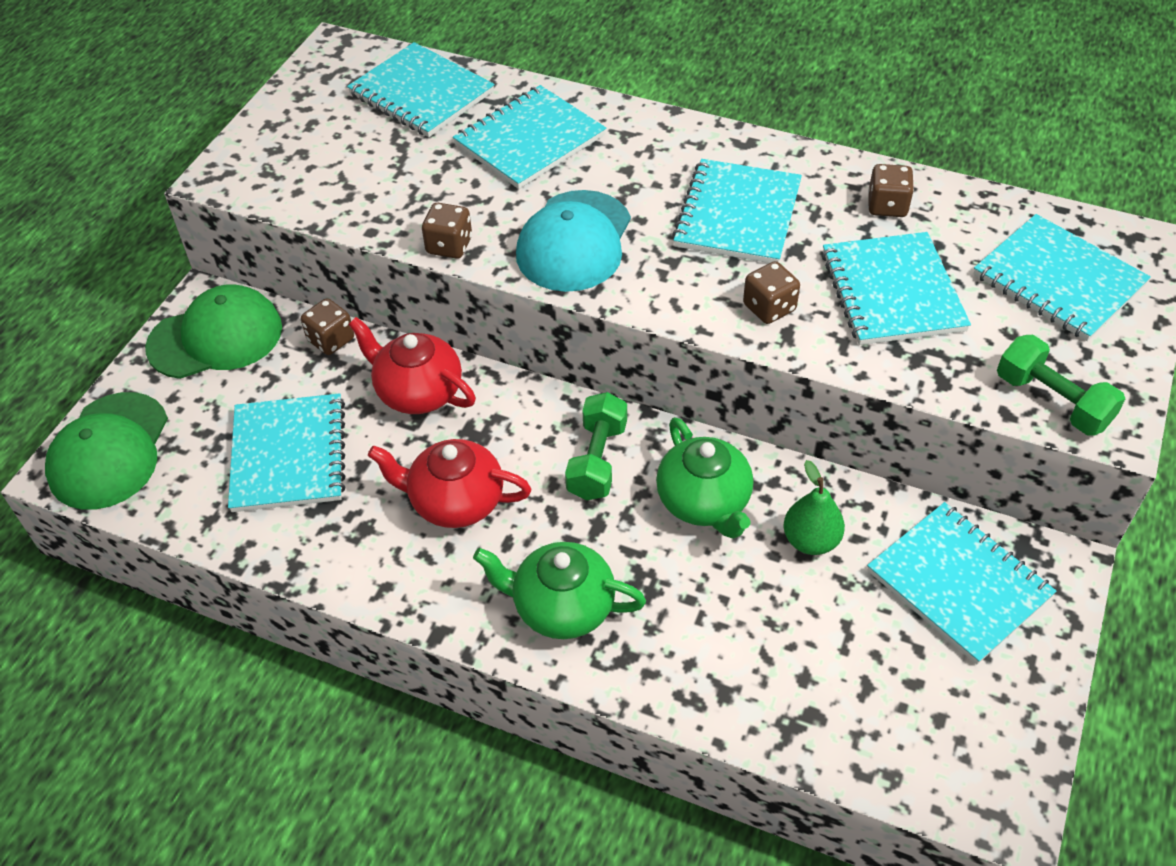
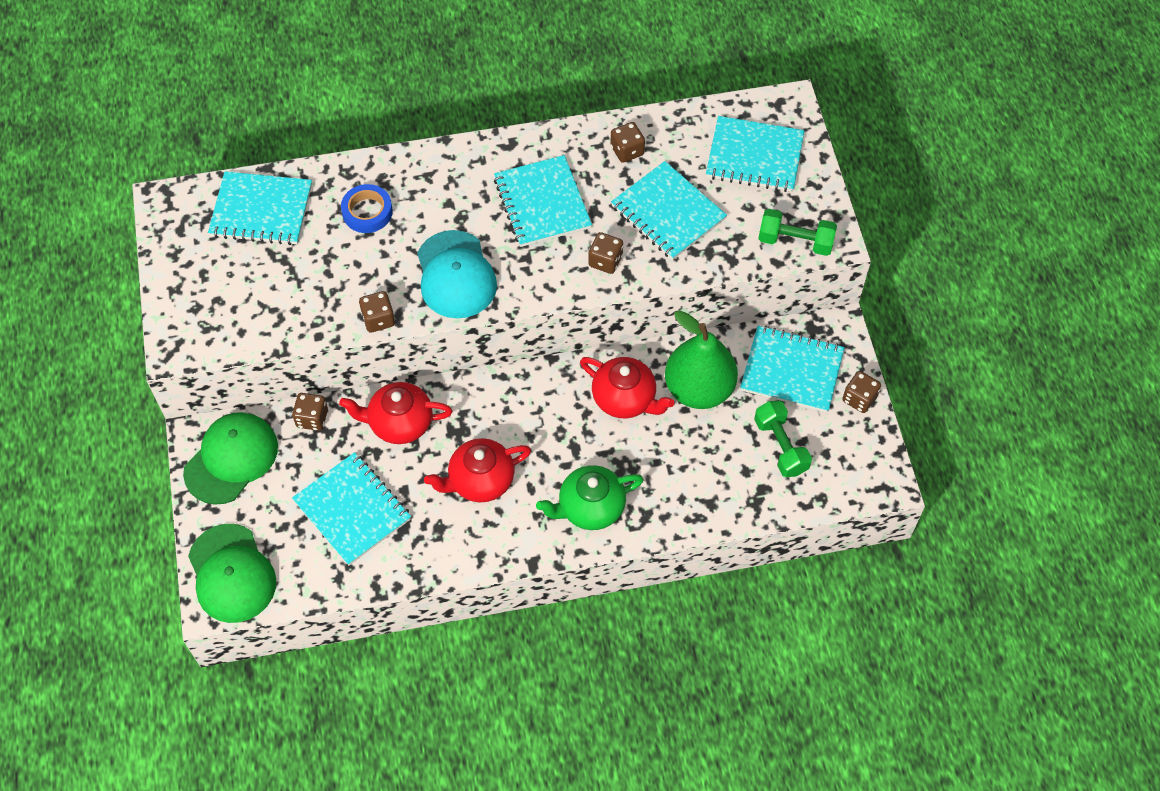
camera: 35 degrees left, 10 degrees up
turquoise notebook [453,85,606,189] -> blue tape [341,184,393,233]
green dumbbell [565,392,627,501] -> green dumbbell moved to [754,401,812,477]
green teapot [656,417,753,539] -> red teapot [580,357,674,418]
green pear [784,460,845,555] -> green pear [665,310,738,409], size x1.84
none -> brown dice [842,371,881,413]

